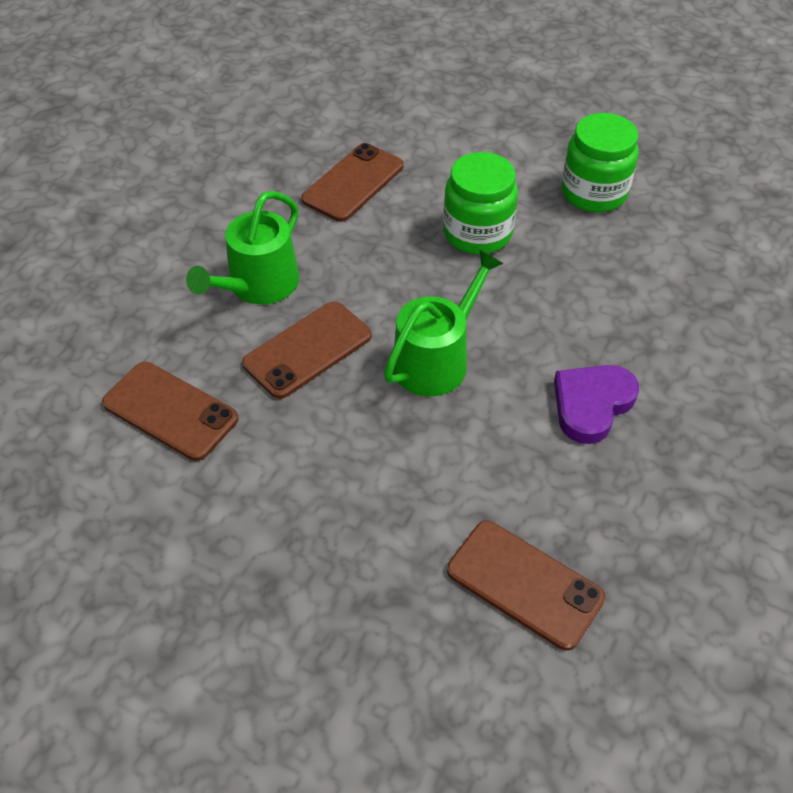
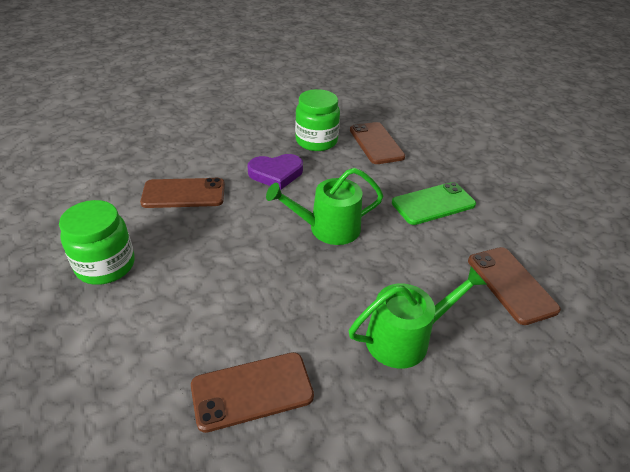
camera: 145 degrees left, 10 degrees down
brown phone [242,301,372,399] -> brown phone moved to [140,178,225,208]
green jar [443,152,518,254] -> green jar moved to [295,89,340,151]
none -> green phone [392,182,476,225]

